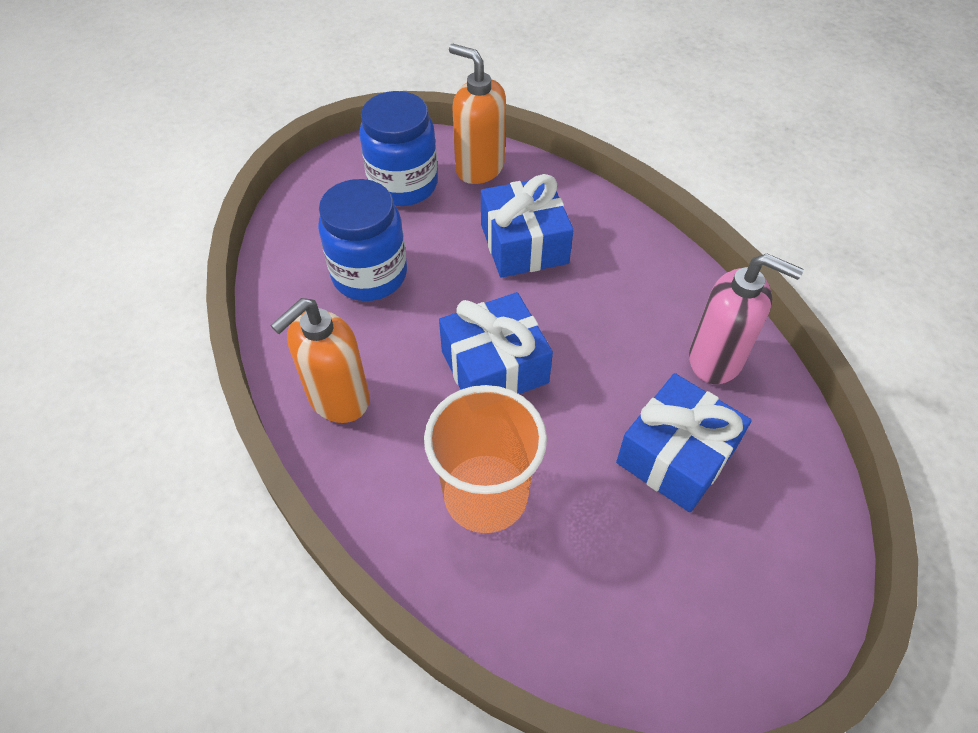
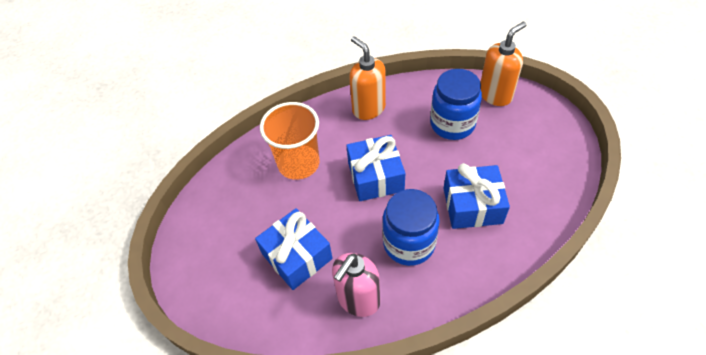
camera: 105 degrees right, 0 degrees up
blue jar [359,91,438,206] -> blue jar moved to [382,189,440,266]
orange soap dispenser [449,44,506,184] -> orange soap dispenser moved to [480,22,526,106]

